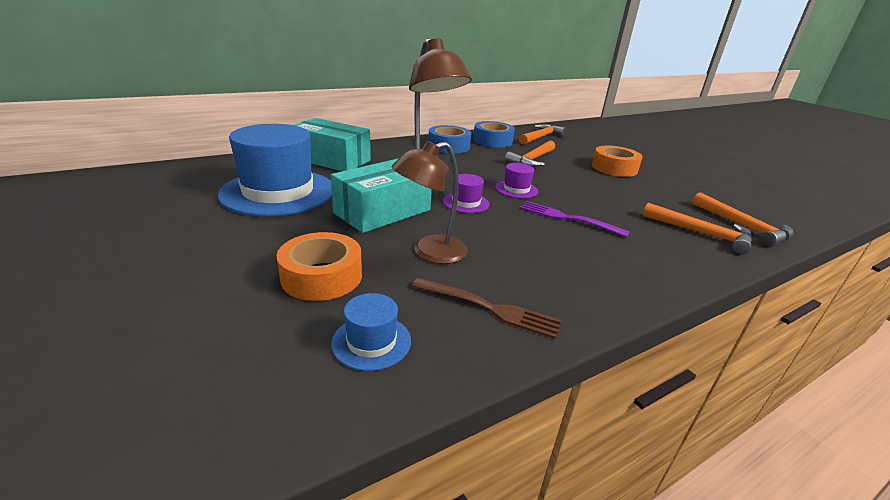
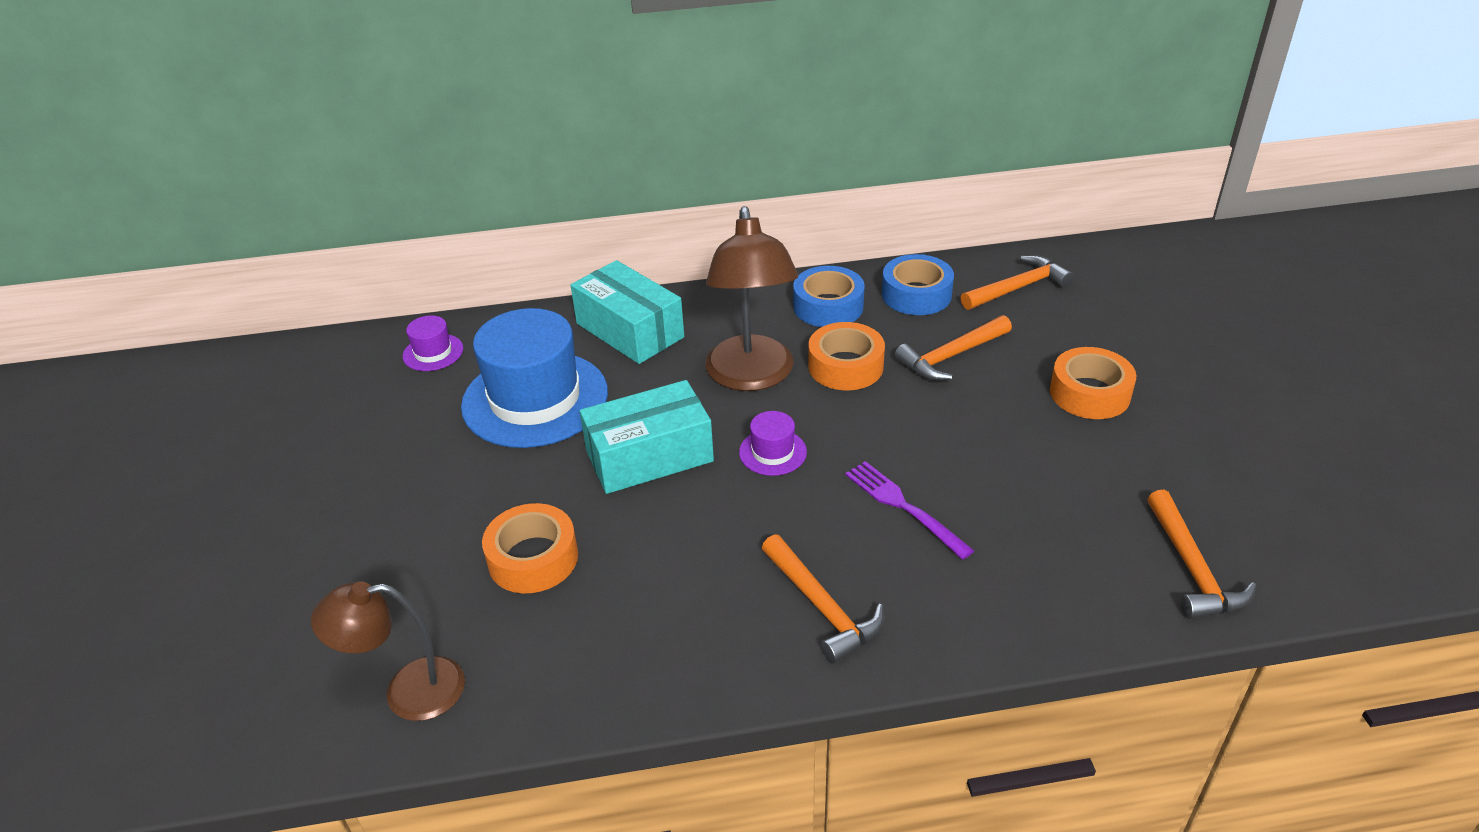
camera: 25 degrees right, 10 degrees up
blue hat [331,293,411,371] -> none
brown lamp [392,141,468,264] -> brown lamp moved to [311,581,465,721]
brown fork [412,278,561,339] -> none
purple hat [495,163,538,198] -> purple hat moved to [403,315,463,371]
orange hammer [643,203,753,254] -> orange hammer moved to [762,534,884,664]
none -> orange tape [808,322,885,390]

